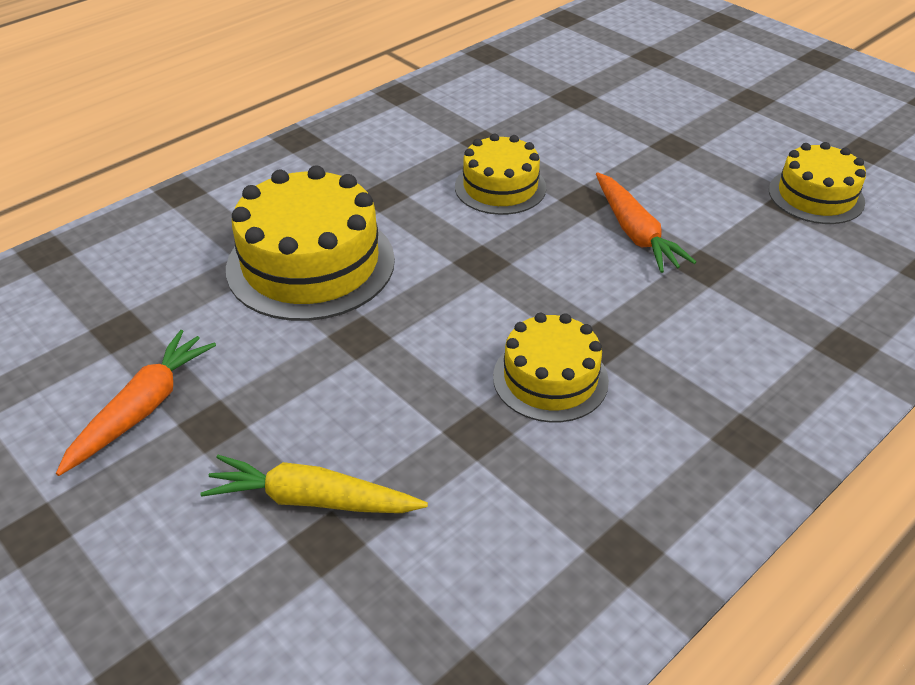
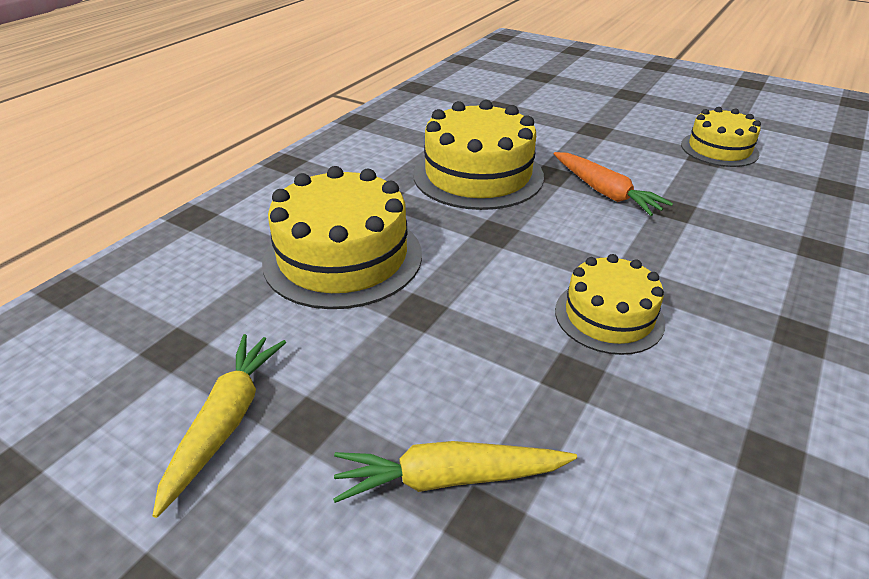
camera: 15 degrees left, 5 degrees down
orange carrot [56,330,216,476] -> yellow carrot [153,334,286,518]
yellow cake [455,134,546,215] -> yellow cake [413,100,544,210], size x1.66

